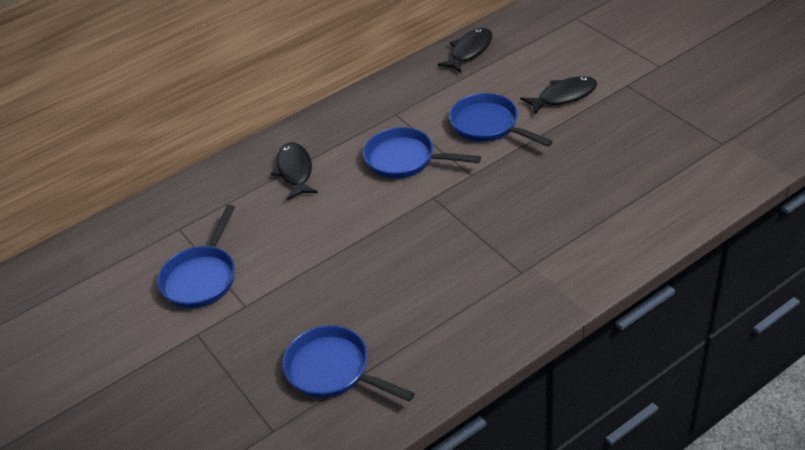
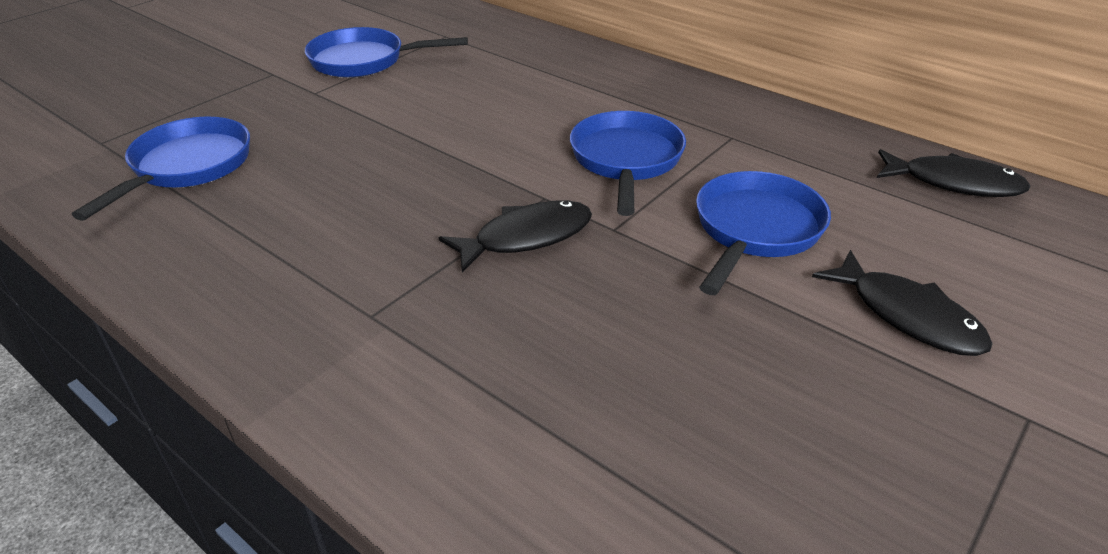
camera: 70 degrees right, 5 degrees down
black fish [271,143,318,200] -> black fish moved to [439,201,592,273]

